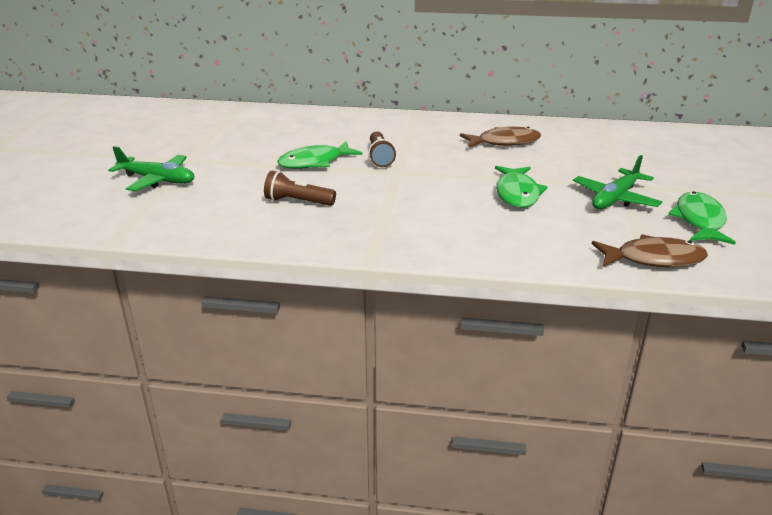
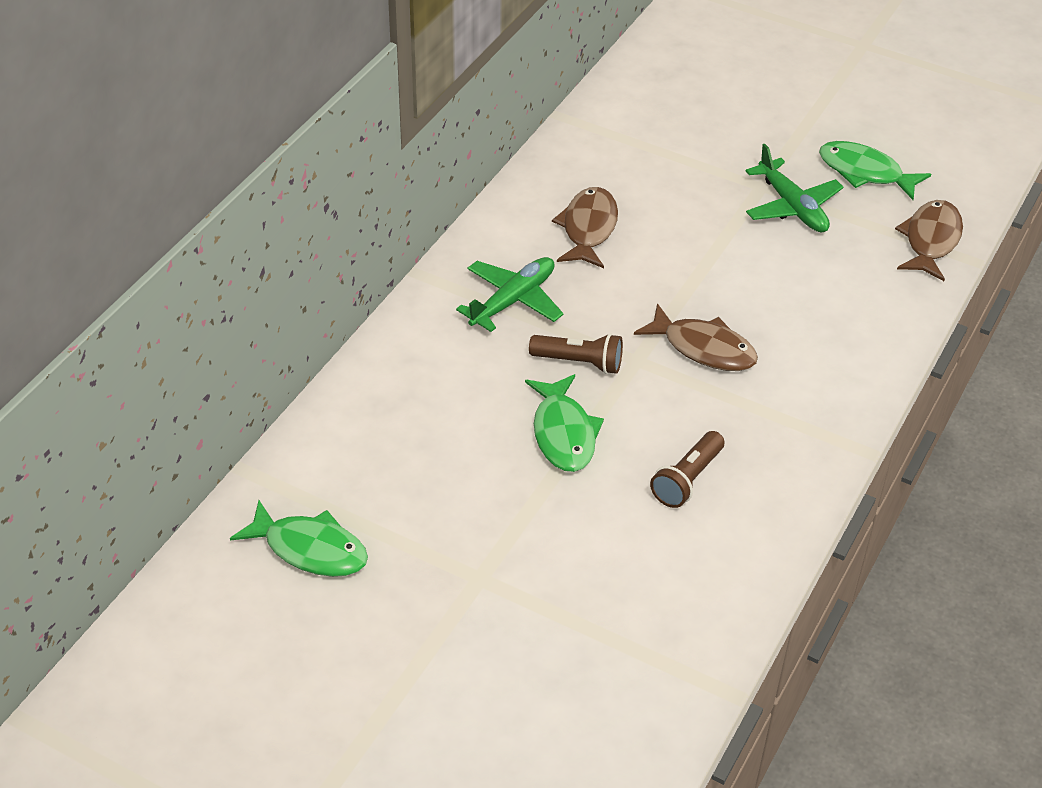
camera: 70 degrees left, 15 degrees up
green plane [108,146,195,191] -> green plane moved to [456,257,564,332]
green fish [495,166,548,208] -> green fish moved to [230,500,368,577]
none -> brown fish [634,303,758,371]

